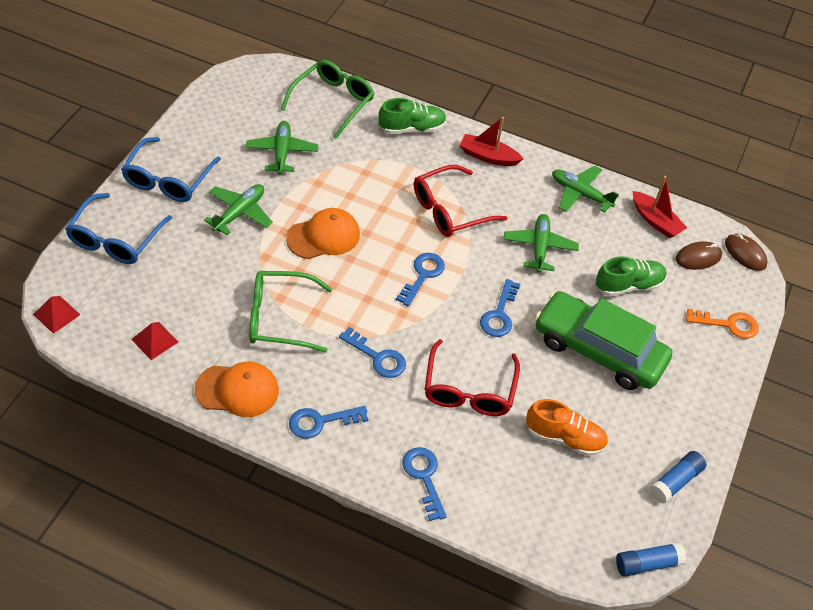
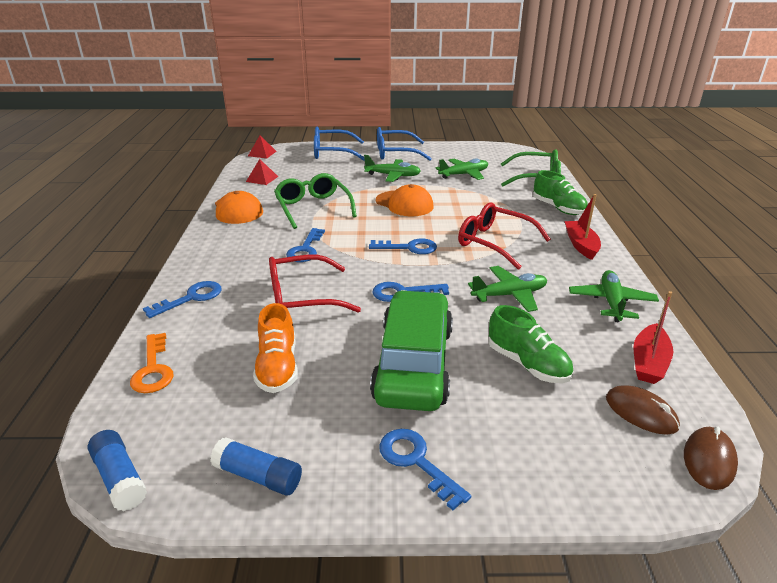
camera: 70 degrees right, 20 degrees down
blue key [289,406,368,439] -> blue key moved to [379,429,471,510]
orange key [686,309,759,339] -> orange key moved to [130,333,174,393]

